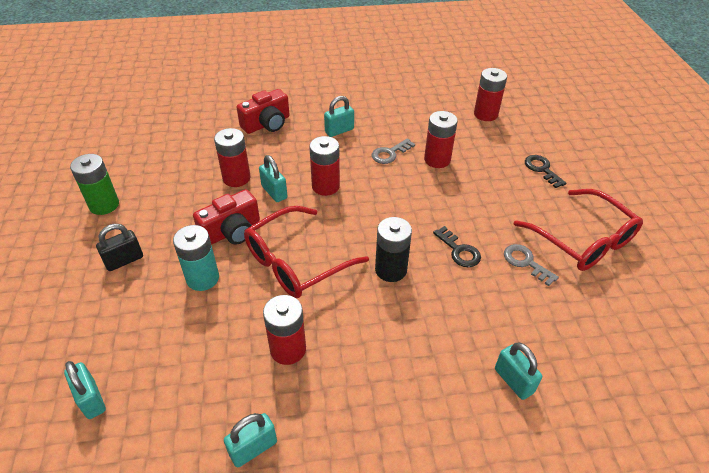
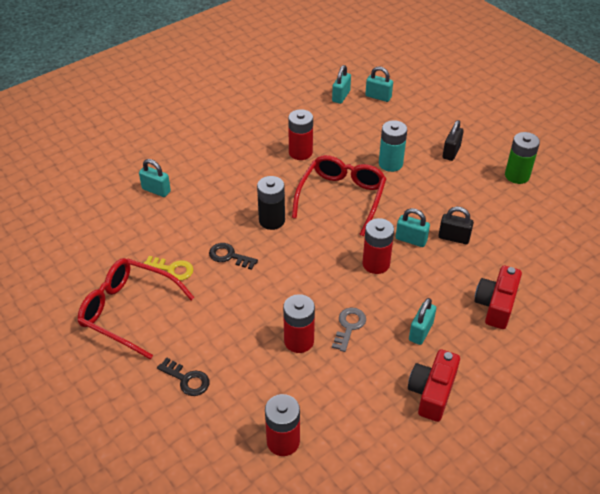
camera: 150 degrees right, 0 degrees up
red camera [193,189,260,245] -> red camera moved to [408,349,460,422]
red battery [214,128,250,187] -> black padlock [438,206,474,244]
turquoise padlock [224,413,277,468] -> turquoise padlock moved to [332,65,351,104]
grey key [504,244,559,286] -> yellow key [144,256,194,281]

